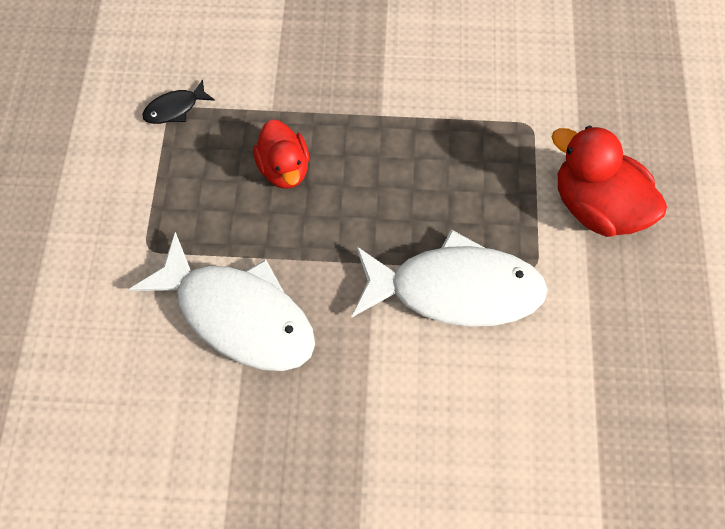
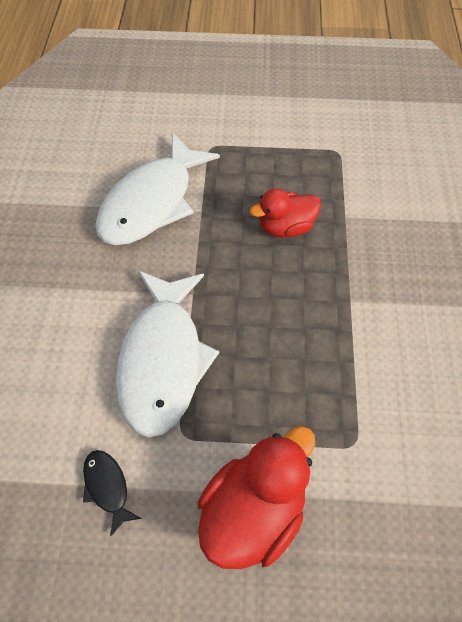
camera: 90 degrees right, 5 degrees down
black fish [142,79,215,124] -> black fish moved to [83,450,142,537]

